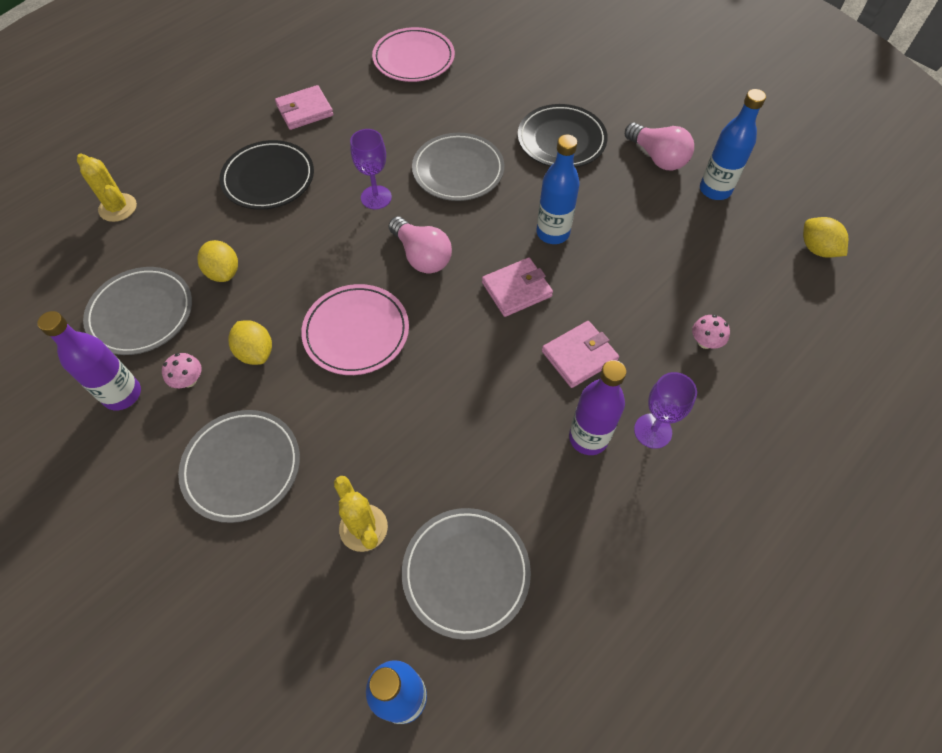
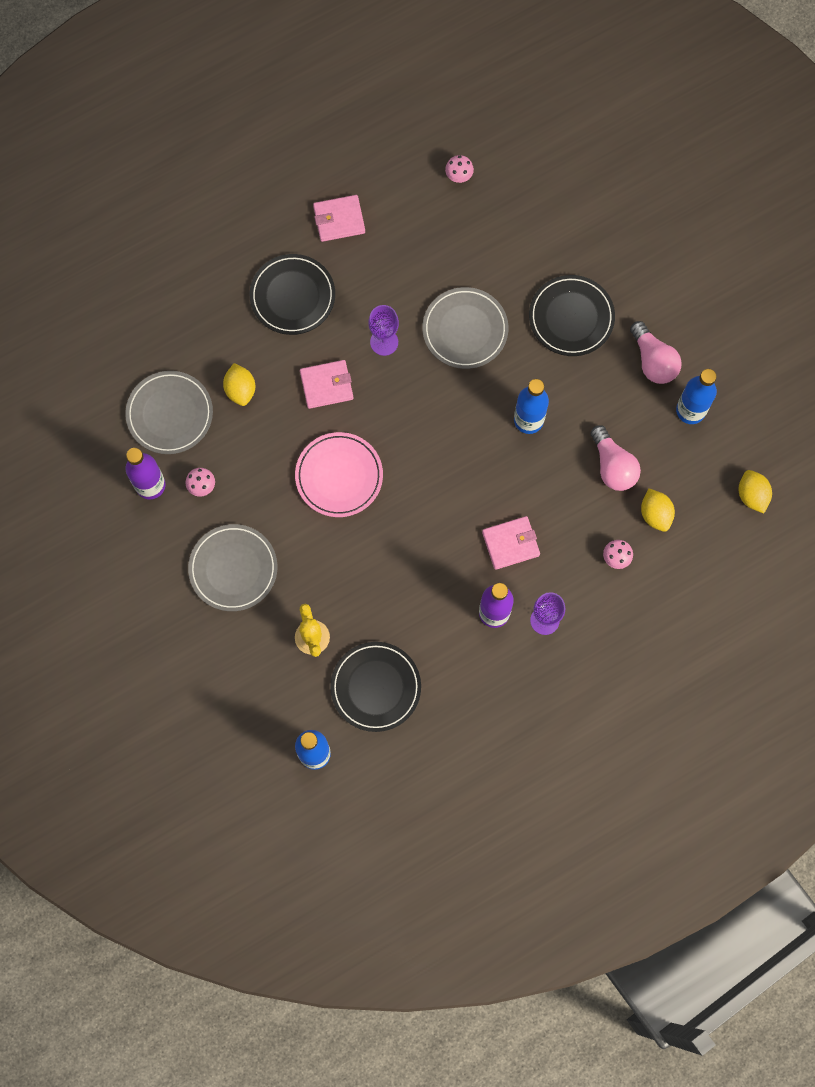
camera: 15 degrees right, 15 degrees up
yellow cactus [77,153,137,222] -> none
yellow lemon [228,320,272,365] -> yellow lemon moved to [641,489,675,532]
pink plate [372,27,455,82] -> pink mushroom [445,155,474,183]
pink light bulb [388,217,452,274] -> pink light bulb moved to [591,425,641,491]
grey plate [402,508,531,640] -> black plate [330,642,421,732]
pink wallet [482,258,553,317] -> pink wallet moved to [300,360,353,409]

